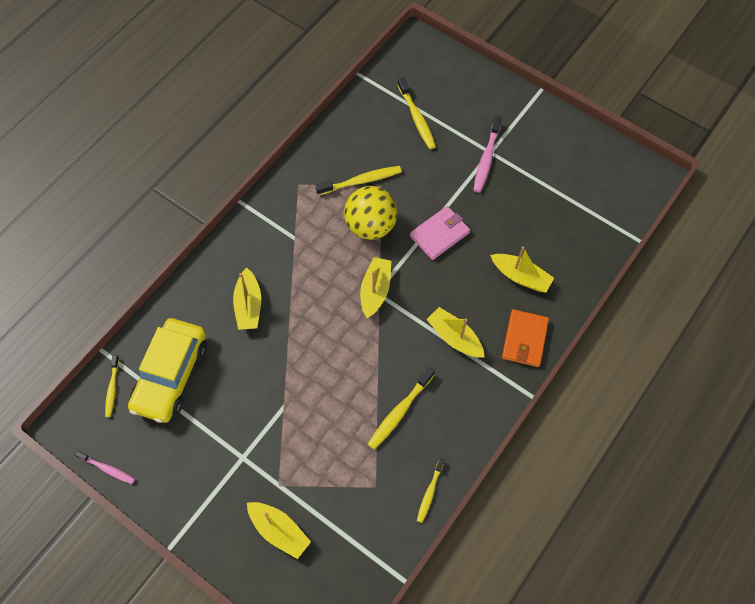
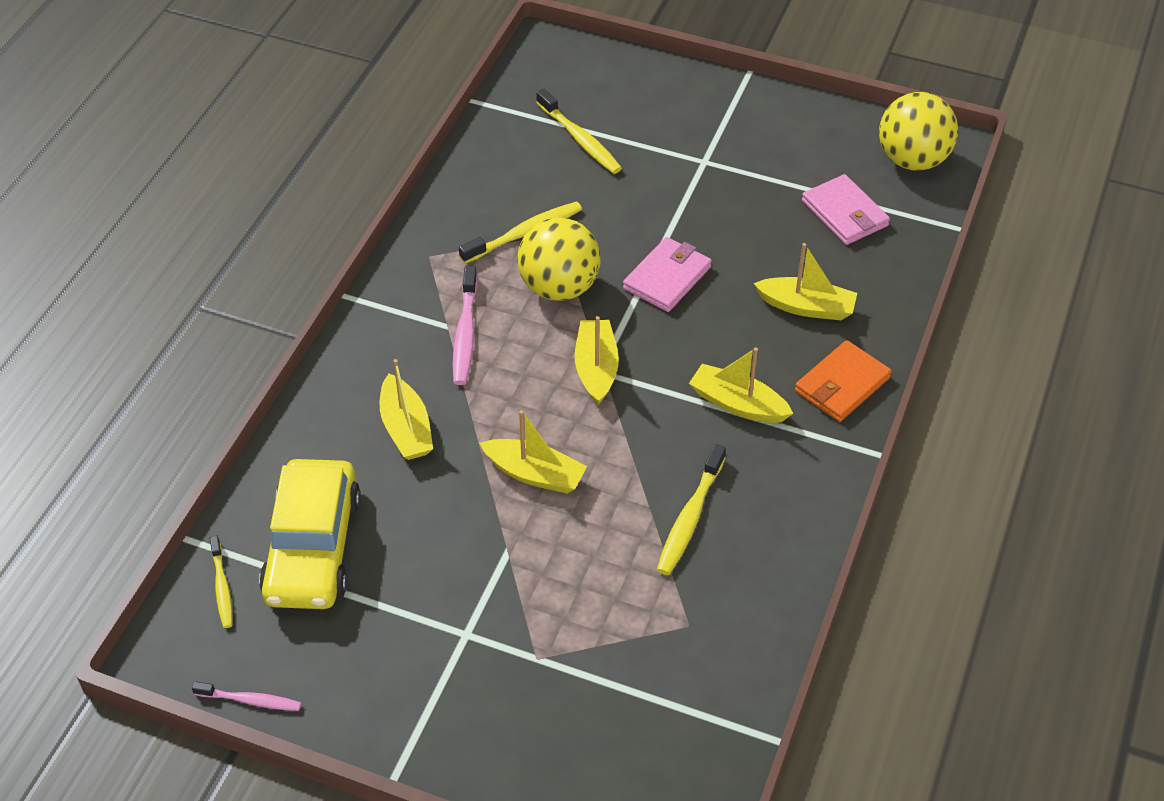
camera: 15 degrees left, 15 degrees down
yellow boat [247,502,311,559] -> yellow boat moved to [480,410,587,494]
yellow toothbrush [417,458,444,523] -> none
pink toothbrush [473,116,502,192] -> pink toothbrush moved to [453,266,478,385]
orange wallet [502,309,549,367] -> orange wallet turned 45 degrees clockwise [795,340,892,422]
none -> pink wallet [802,174,890,245]
none -> yellow ball [879,92,958,171]

